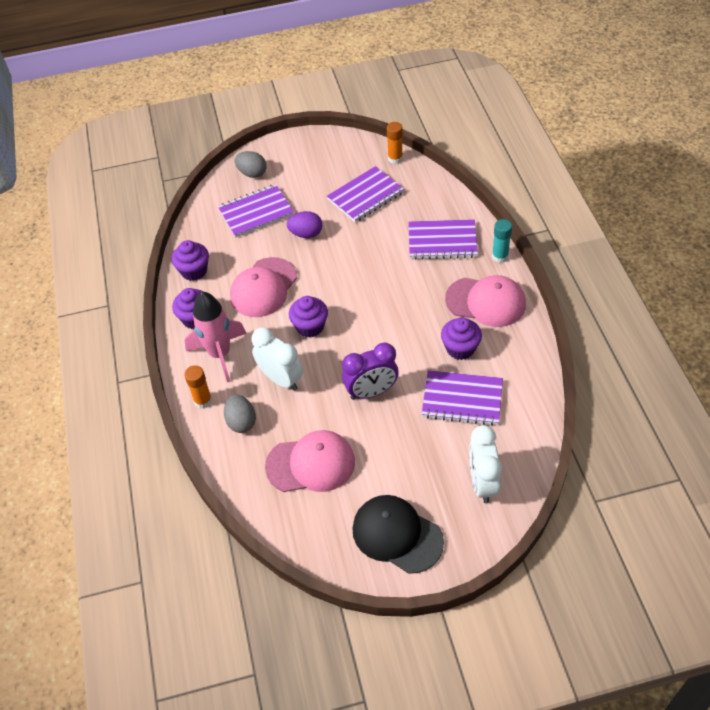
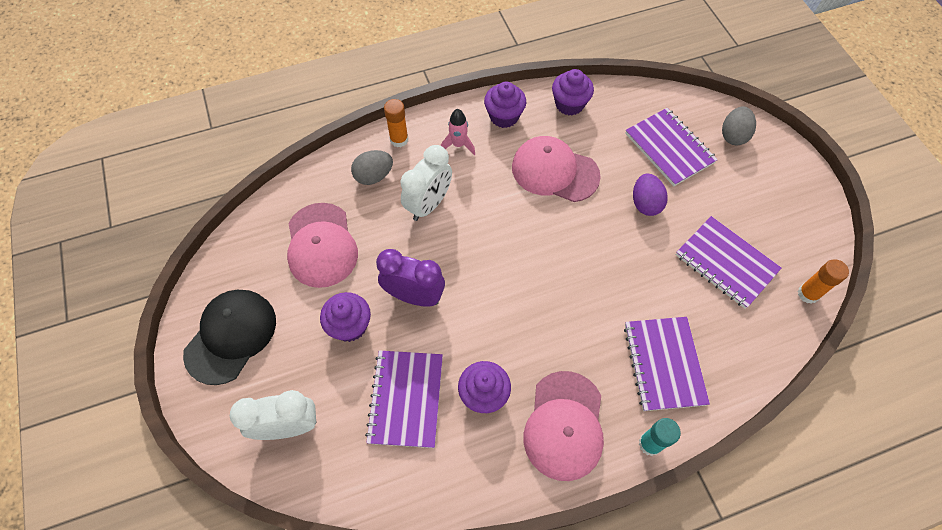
camera: 80 degrees right, 10 degrees up
pink rocket [185,292,246,382] -> pink rocket [441,109,475,155], size x0.53
purple cupcake [289,296,328,338] -> purple cupcake moved to [320,292,371,342]
purple clock [342,343,399,400] -> purple clock turned 135 degrees clockwise [376,249,445,307]

